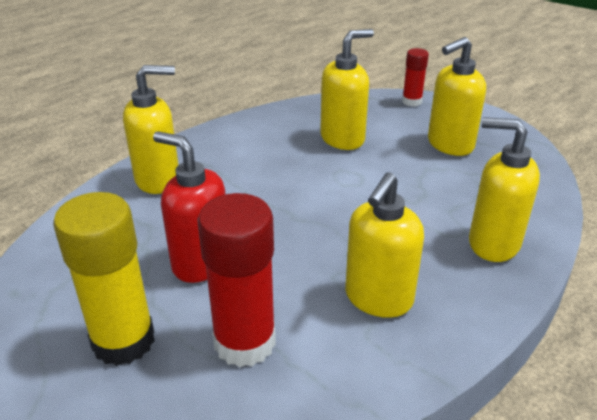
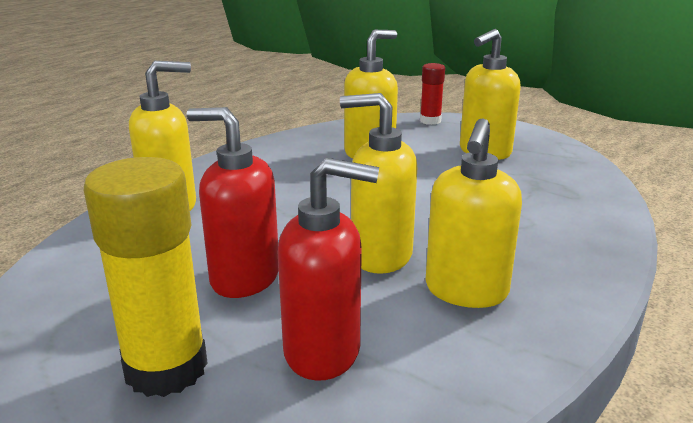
camera: 10 degrees left, 10 degrees down
red glue stick [197,193,276,367] -> red soap dispenser [278,158,379,381]
yellow soap dispenser [469,117,540,262] -> yellow soap dispenser moved to [340,93,417,274]

